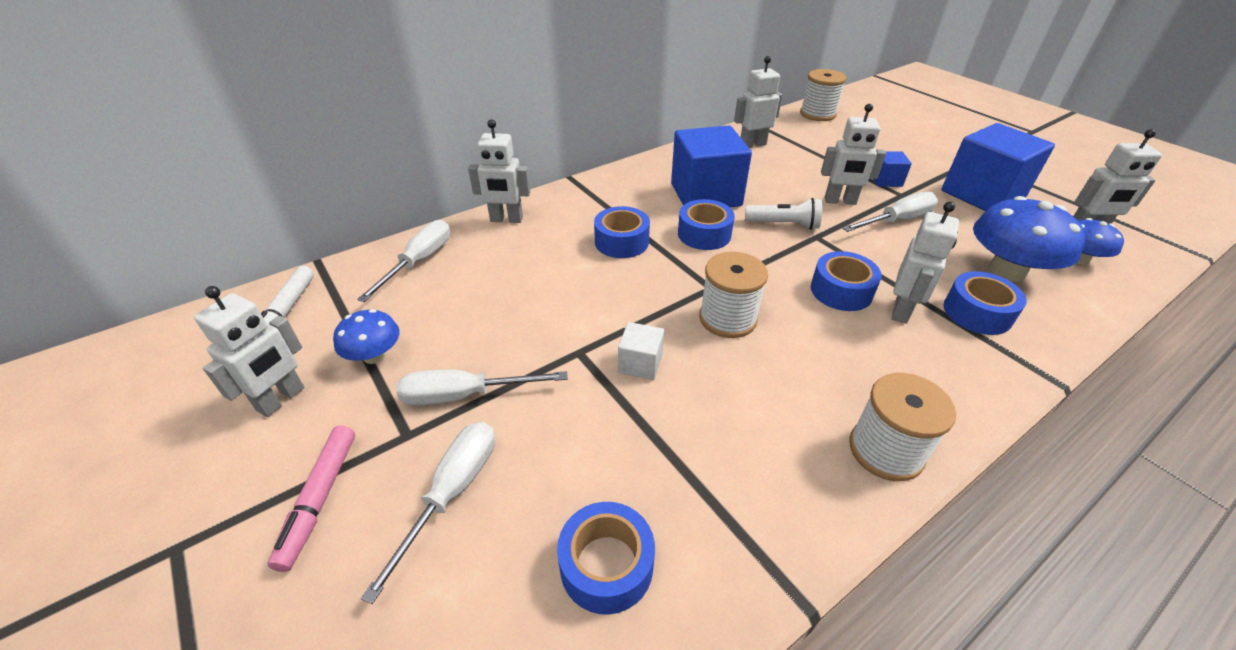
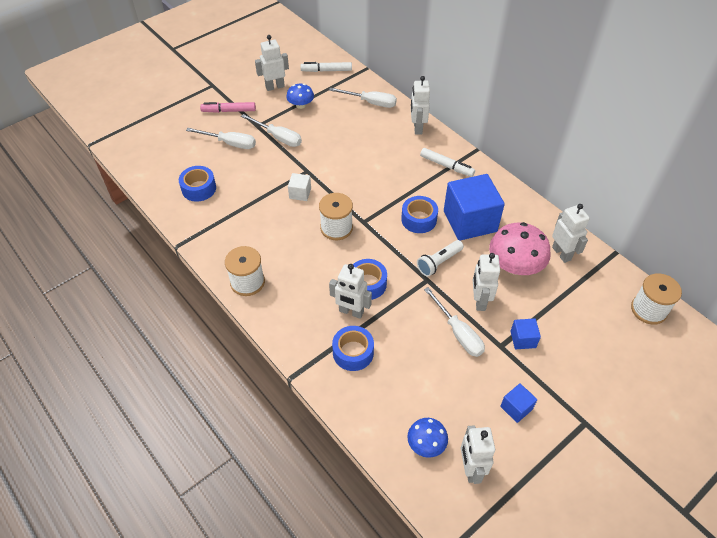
camera: 85 degrees right, 10 degrees up
white robot [194,286,304,417] -> white robot turned 135 degrees clockwise [255,35,289,91]
white screwdriver [397,369,568,406] -> white screwdriver turned 135 degrees clockwise [241,114,302,147]
blue tape [594,206,650,258] -> none
white flashlight [745,198,822,230] -> white flashlight turned 45 degrees clockwise [417,240,464,277]
blue cube [941,123,1055,211] -> blue cube [500,384,537,423], size x0.45
blue mushroom [973,196,1085,282] -> none
none -> white marker [420,148,475,177]
none -> pink mushroom [489,222,550,275]

